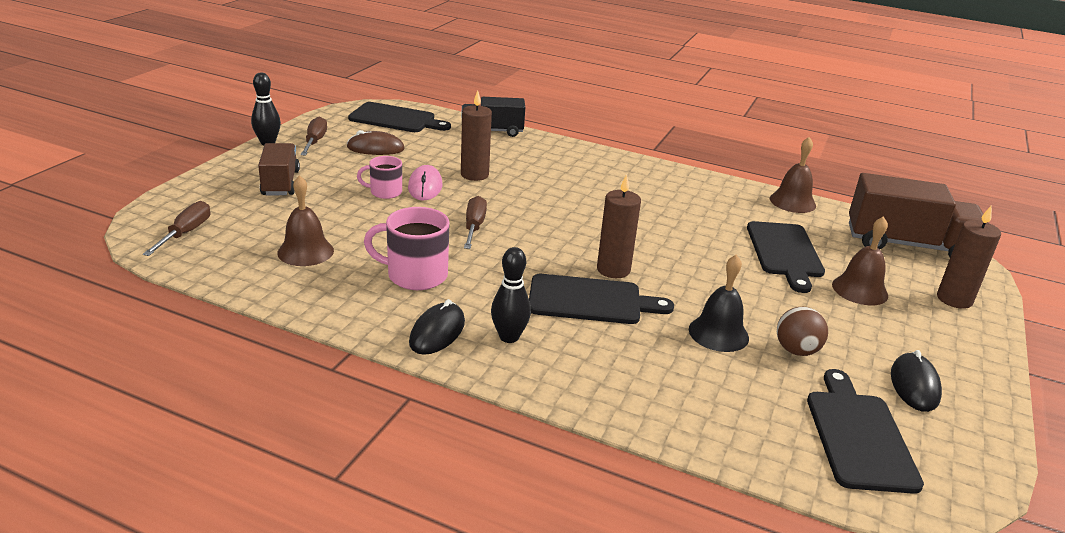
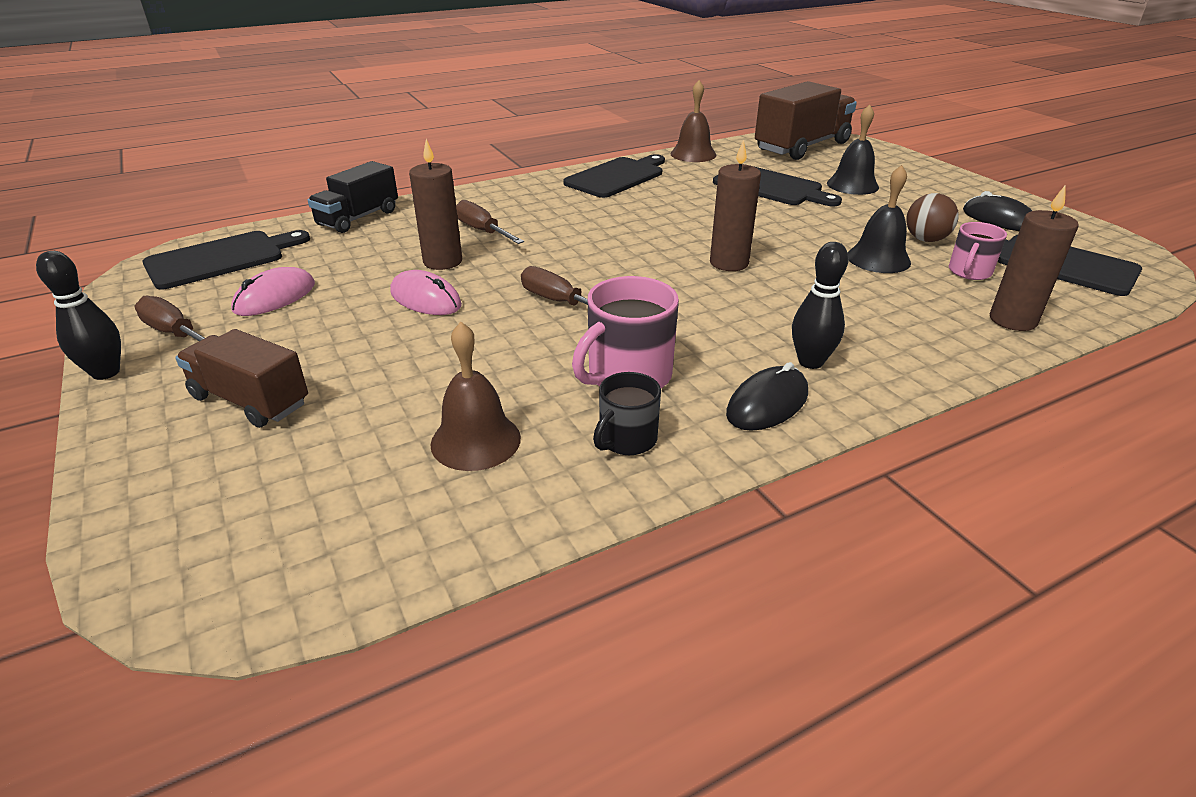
camera: 50 degrees left, 5 degrees up
brown screwdriver [143,201,210,256] -> brown screwdriver moved to [456,200,524,244]
brown mouse [347,130,405,155] -> pink mouse [231,267,315,316]
pink mug [357,156,402,199] -> pink mug moved to [949,222,1007,280]
black mouse [409,299,465,355] -> black mouse turned 75 degrees clockwise [726,362,808,431]
black cutting board [529,274,674,324] -> black cutting board moved to [563,154,665,198]
brown bell [832,216,888,305] -> black bell [827,105,879,195]
brown candle [937,205,1001,309] -> brown candle moved to [990,186,1079,331]
none -> black mug [593,372,661,455]

